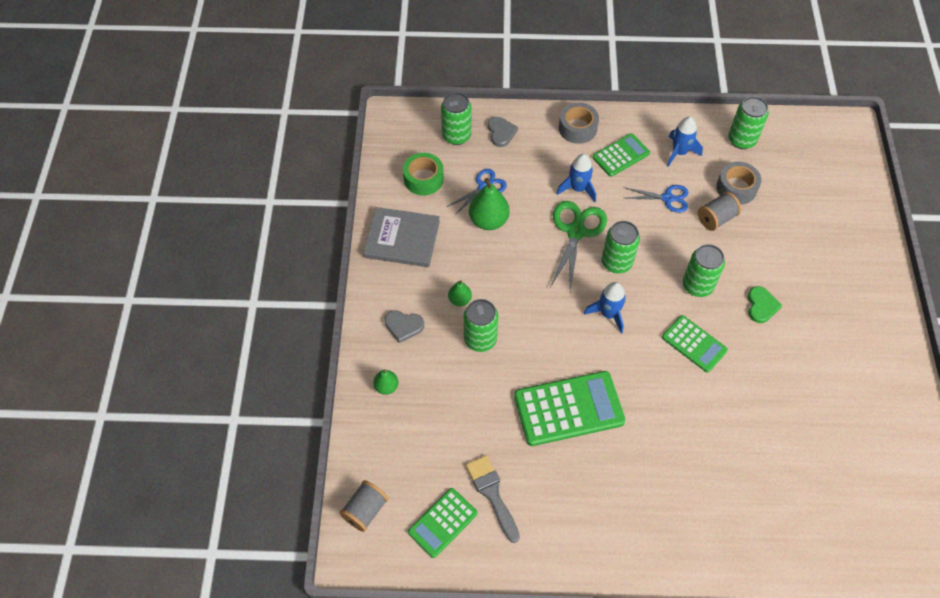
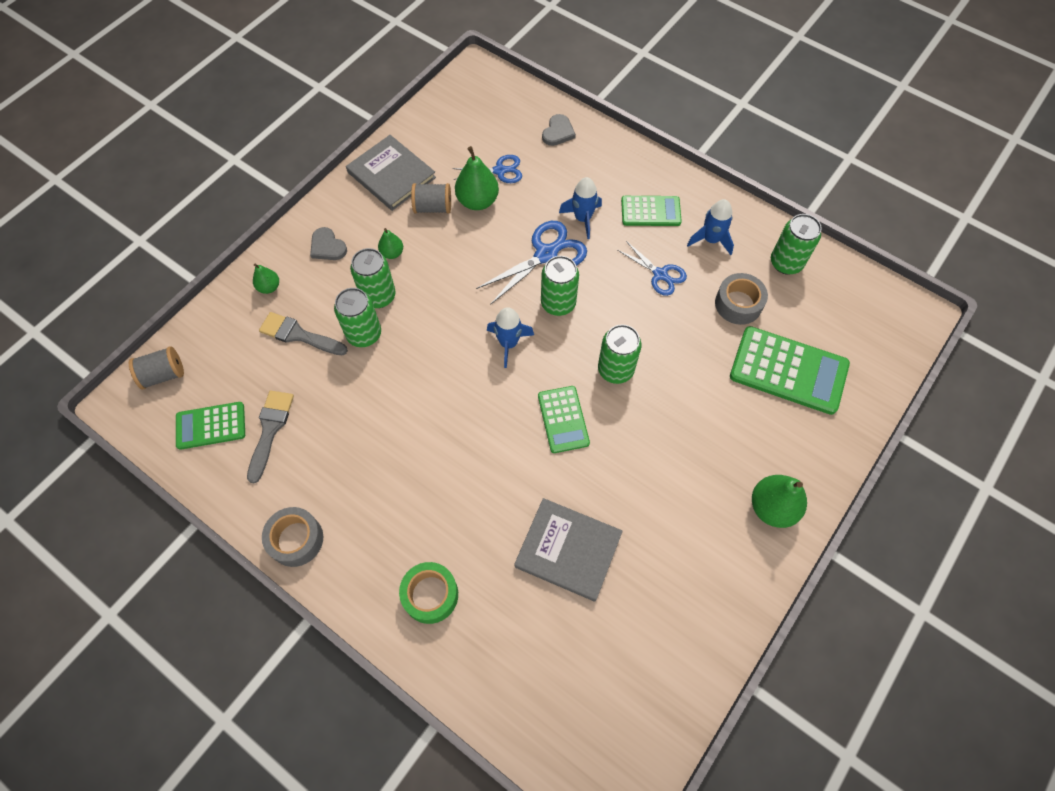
camera: 35 degrees right, 5 degrees up
green tape [403,153,444,195] -> green tape moved to [399,562,458,624]
green can [441,92,471,145] -> green can moved to [334,288,381,347]
green calculator [514,371,625,446] -> green calculator moved to [730,326,850,415]
green scissors [550,201,607,292] -> blue scissors [476,221,587,305]
grey tape [559,102,599,144] -> grey tape moved to [262,507,323,567]
grey spool [698,192,741,231] -> grey spool moved to [411,183,451,214]
green heart [748,286,782,323] -> none
none -> grey brush [259,312,348,356]
none -> grey book [514,498,623,602]
none -> green pear [752,475,807,528]

